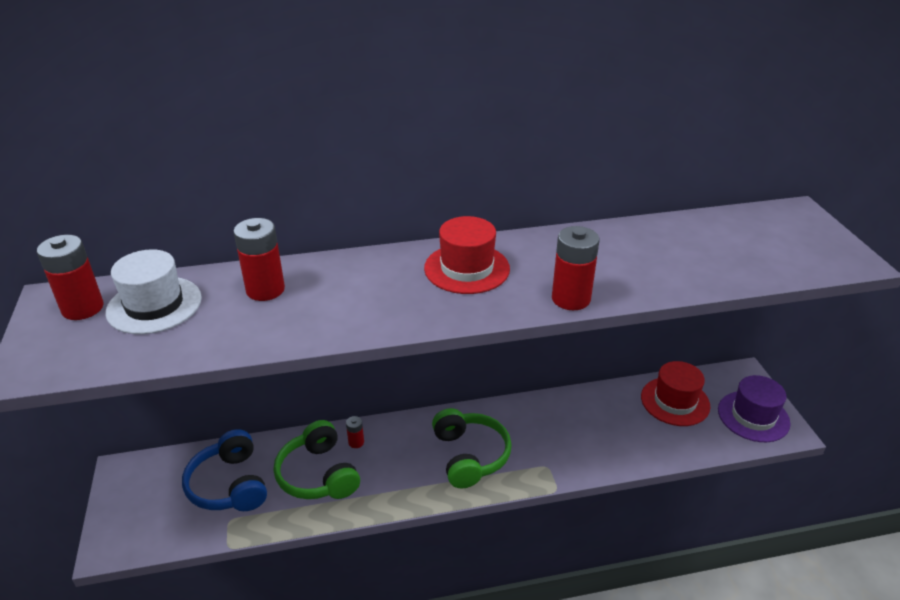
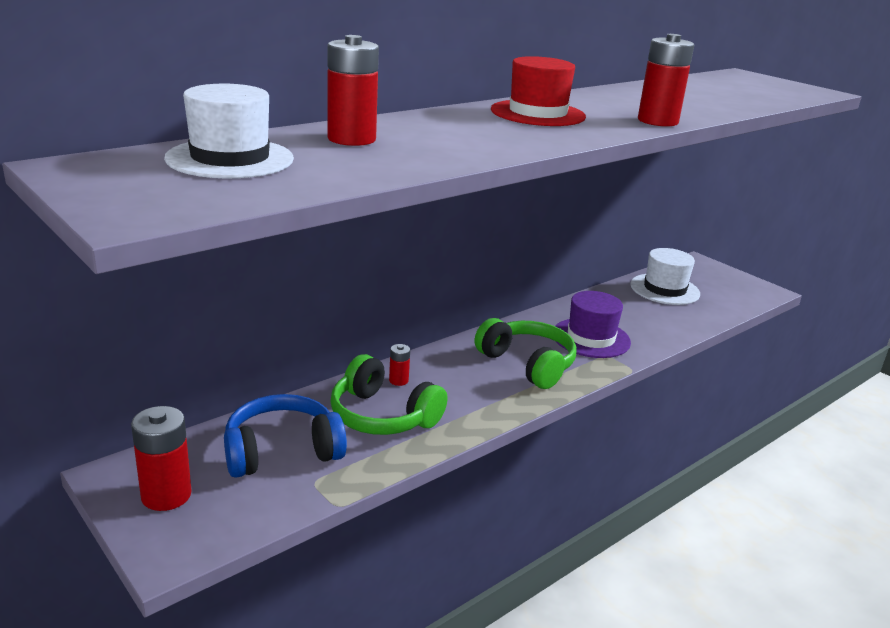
camera: 30 degrees left, 10 degrees down
red battery [37,235,104,320] -> red battery moved to [131,406,192,511]
blue headphones [182,429,267,511] -> blue headphones turned 120 degrees clockwise [224,394,347,478]
red hat [641,361,710,426] -> white hat [630,248,700,305]
purple hat [718,375,790,442] -> purple hat moved to [555,291,631,358]

